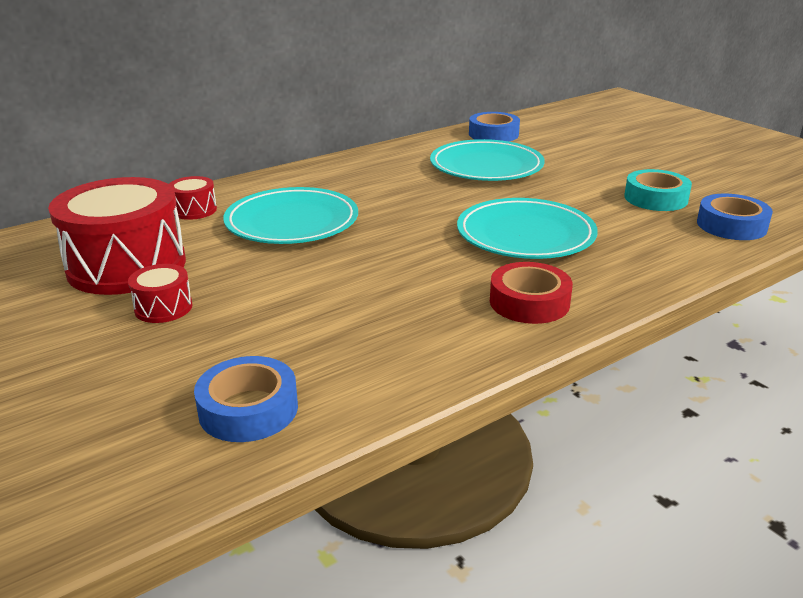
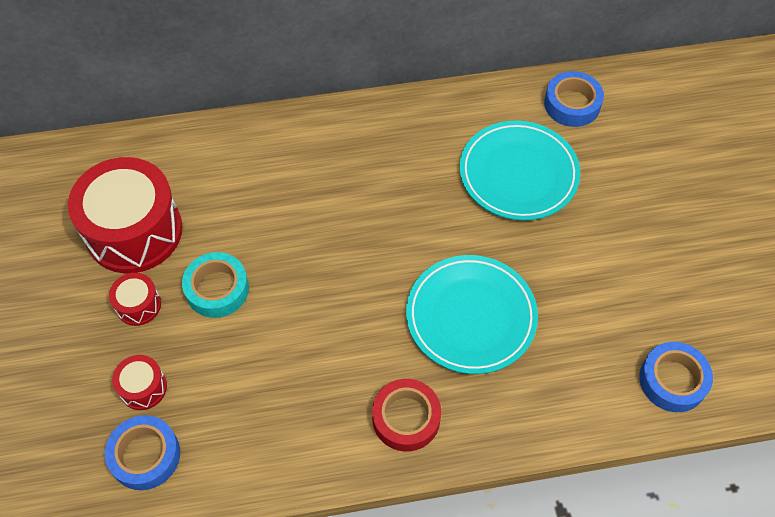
camera: 25 degrees right, 30 degrees up
red drum [169,176,217,220] -> red drum moved to [112,355,167,410]
turquoise plate [223,187,358,244] -> none
turquoise tape [624,169,692,211] -> turquoise tape moved to [182,252,249,318]

